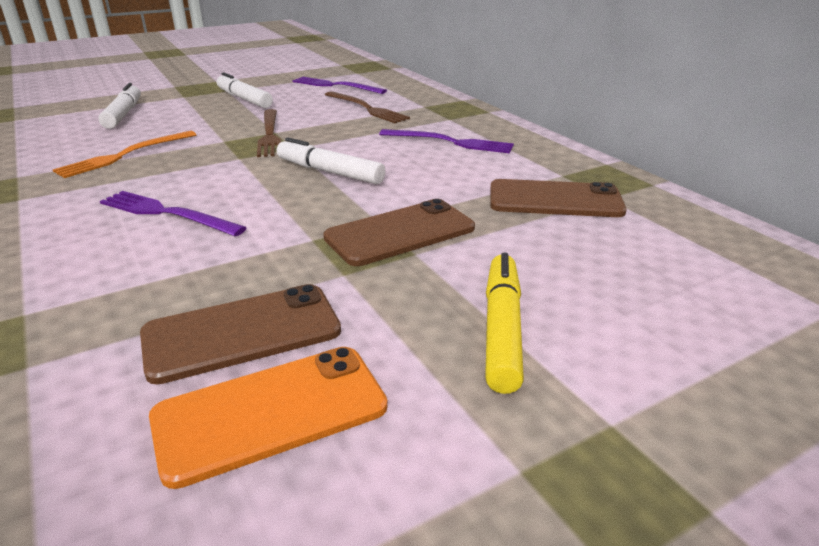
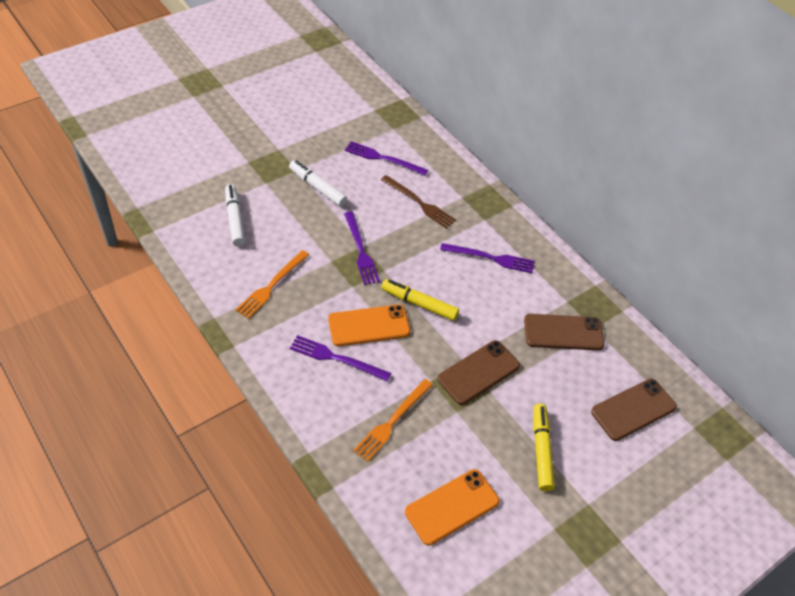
camera: 10 degrees left, 20 degrees up
brown phone [140,284,341,384] -> brown phone moved to [591,378,677,441]
brown fork [257,109,281,157] -> purple fork [344,212,380,285]
white marker [277,137,386,184] -> yellow marker [381,279,459,321]
none -> orange phone [328,304,411,346]
none -> orange fork [353,379,433,462]

